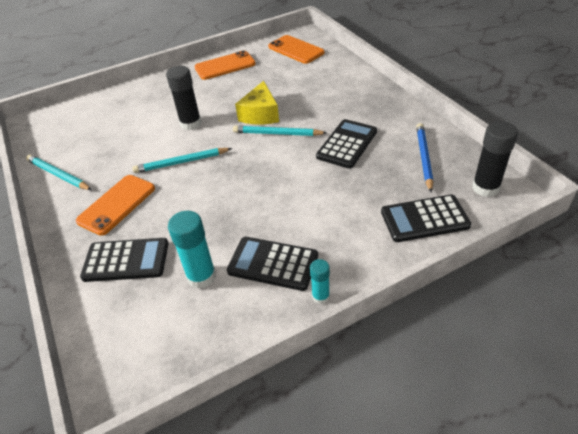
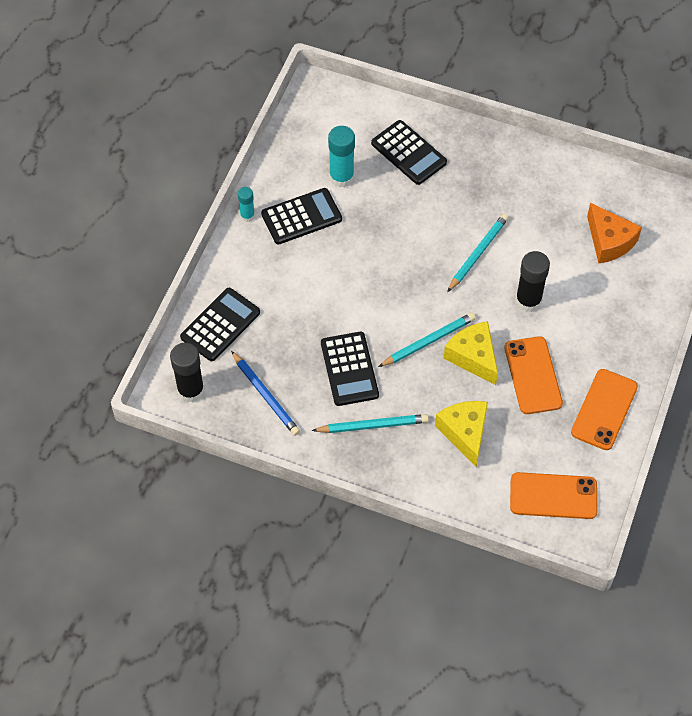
camera: 135 degrees right, 15 degrees up
turquoise pencil [26,155,92,190] -> turquoise pencil moved to [312,414,429,433]
orange phone [76,175,155,236] -> orange phone moved to [505,336,563,414]
black calculator [80,238,169,282] -> black calculator turned 90 degrees counterclockwise [371,120,447,185]
none -> yellow cheese [435,401,488,467]
none -> orange cheese [587,203,642,263]

